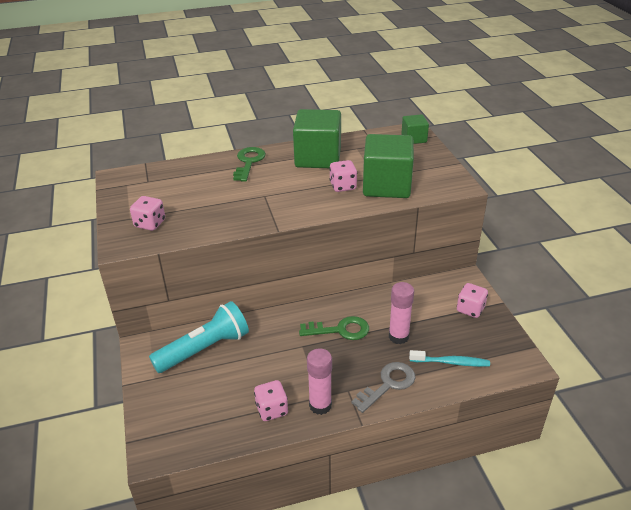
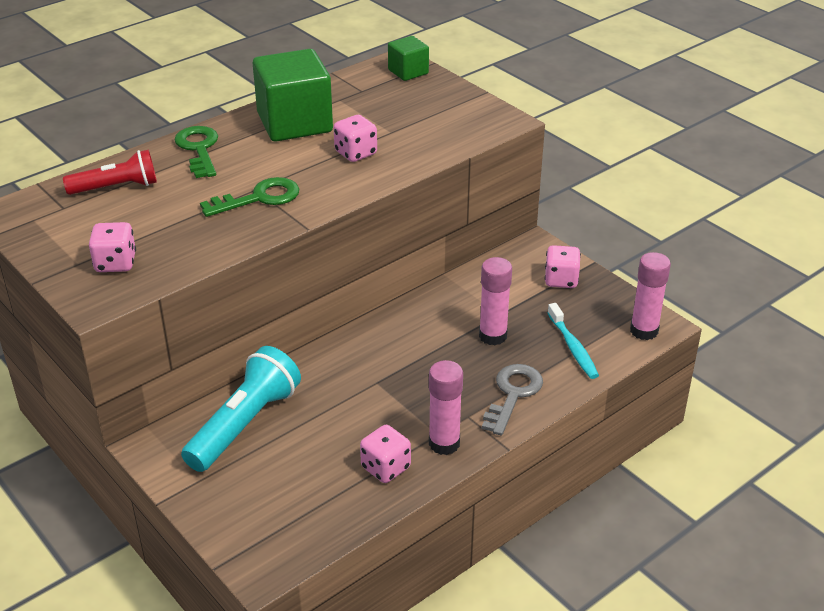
camera: 25 degrees left, 0 degrees up
green key [299,316,369,340] -> green key moved to [200,177,299,217]
green cube [363,134,414,198] -> none
turquoise toothbrush [409,350,490,367] -> turquoise toothbrush turned 90 degrees clockwise [548,303,599,379]
none -> red flashlight [63,150,157,195]
none -> pink glue stick [630,252,671,340]

